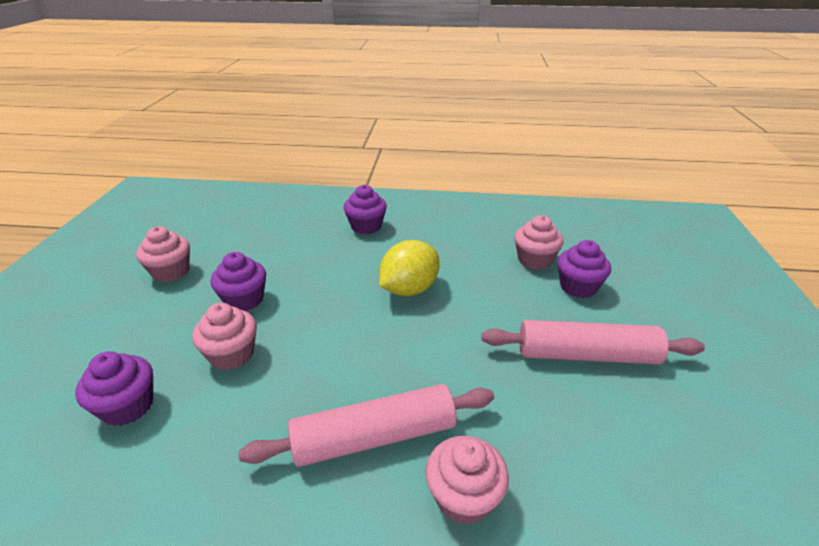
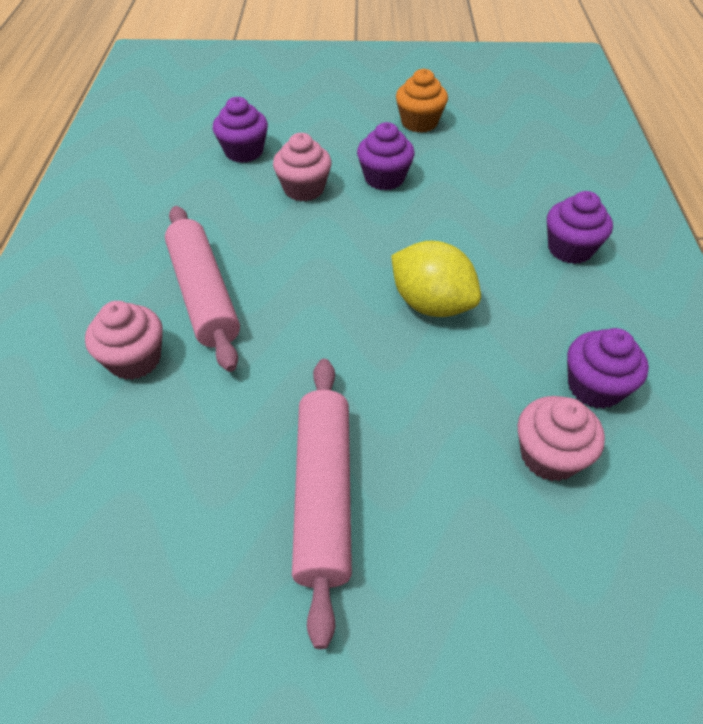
camera: 85 degrees right, 15 degrees up
pink cupcake [136,226,190,282] -> orange cupcake [396,69,448,133]
purple cupcake [557,240,611,298] -> purple cupcake moved to [567,328,649,409]

